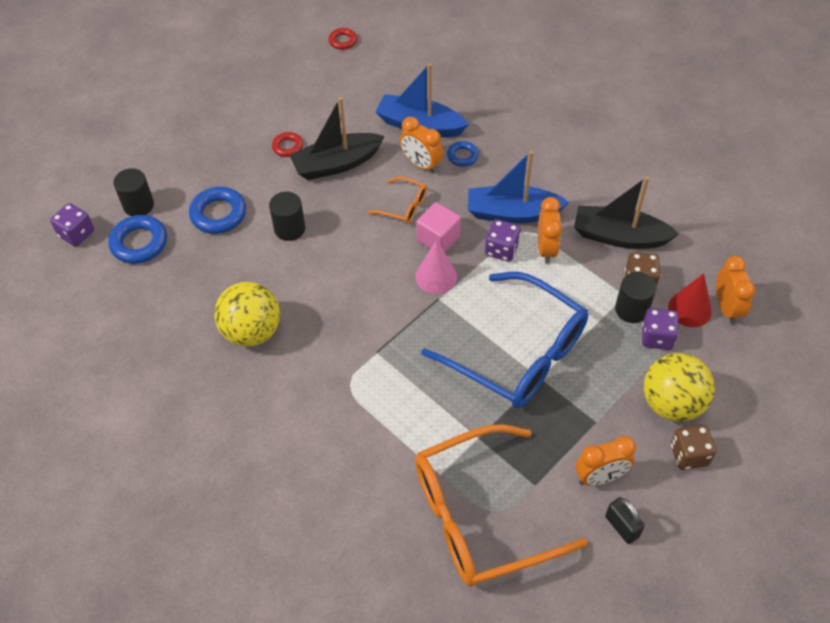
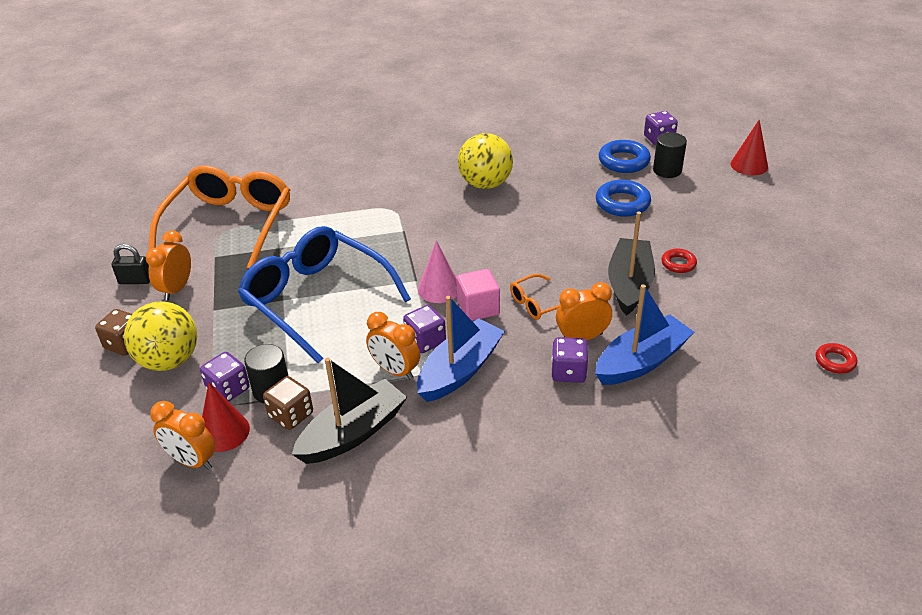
camera: 125 degrees right, 15 degrees down
black cylinder [269,192,306,241] -> none
blue glasses [421,272,588,408] -> blue glasses turned 60 degrees clockwise [238,226,411,364]
blue ring [447,141,479,167] -> purple dice [551,337,588,383]
none -> red cone [731,119,768,175]

